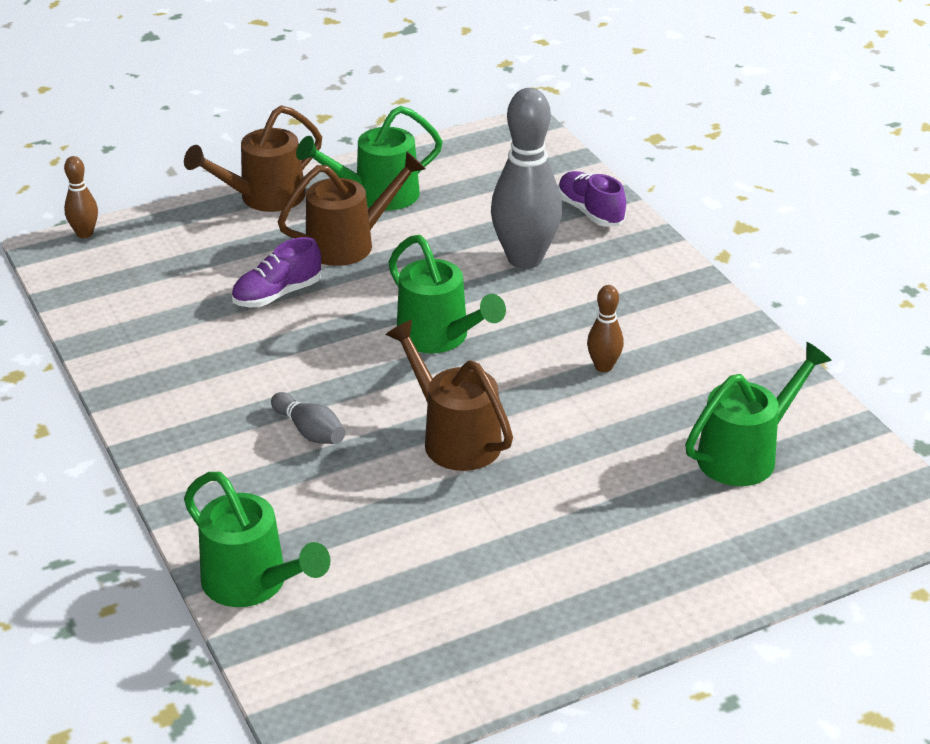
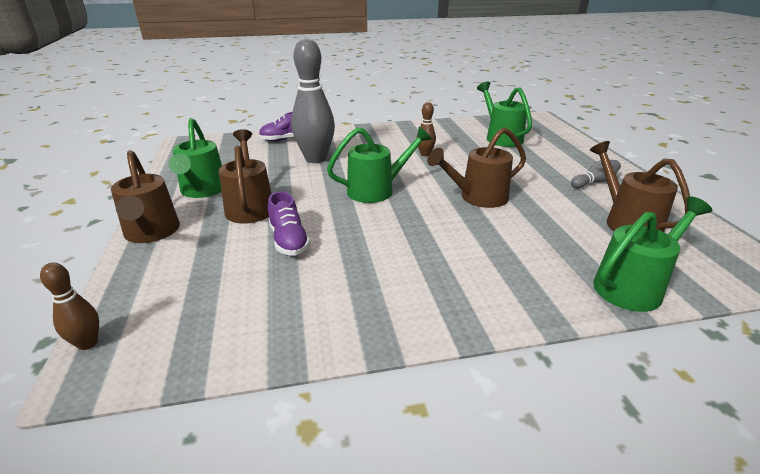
camera: 75 degrees left, 5 degrees down
grey bowling pin [271,392,345,444] -> grey bowling pin moved to [571,160,621,188]
none -> brown watering can [590,141,690,232]

